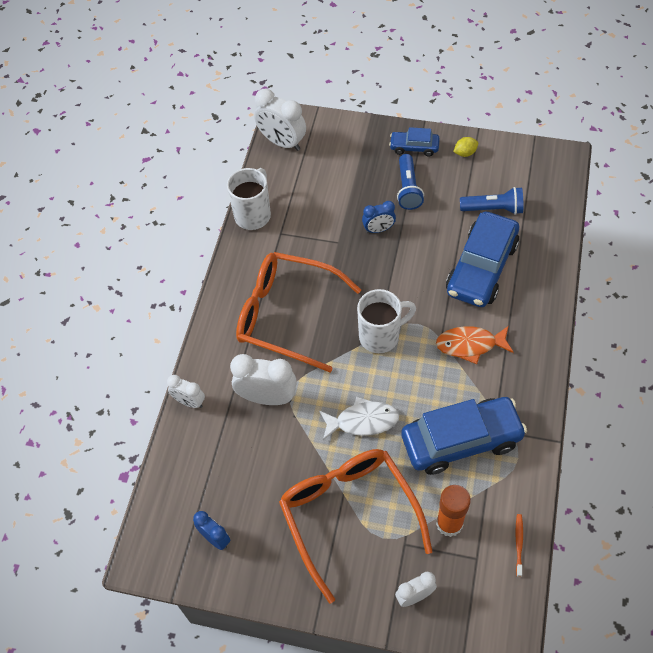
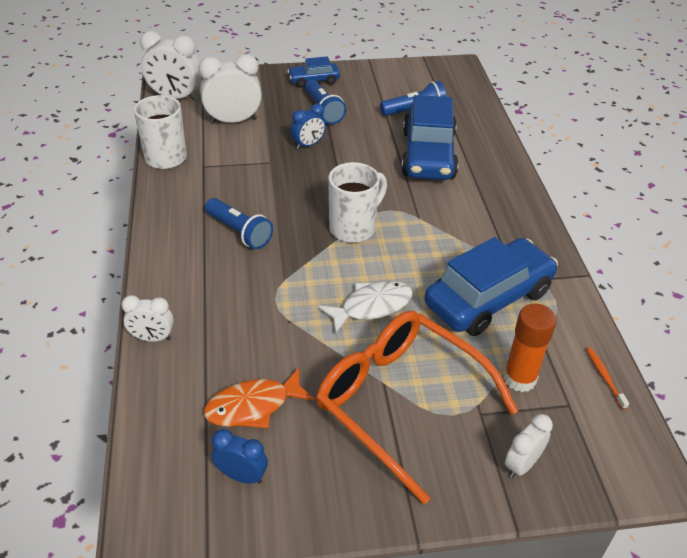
camera: 25 degrees left, 15 degrees down
white clock [230,354,297,405] -> white clock moved to [199,54,262,124]
orange glasses [236,252,361,372] -> blue flashlight [205,198,273,249]
orange fish [436,326,514,364] -> orange fish moved to [204,368,315,428]
yellow lemon [453,137,478,157] -> none

